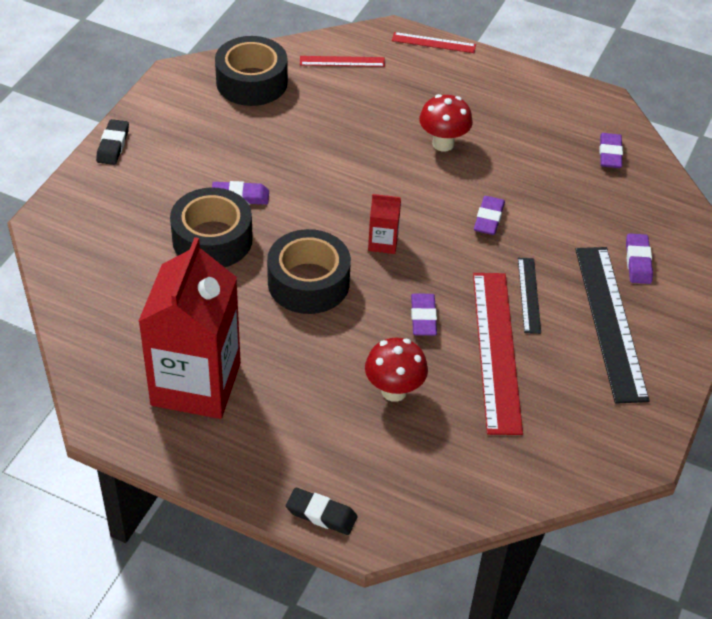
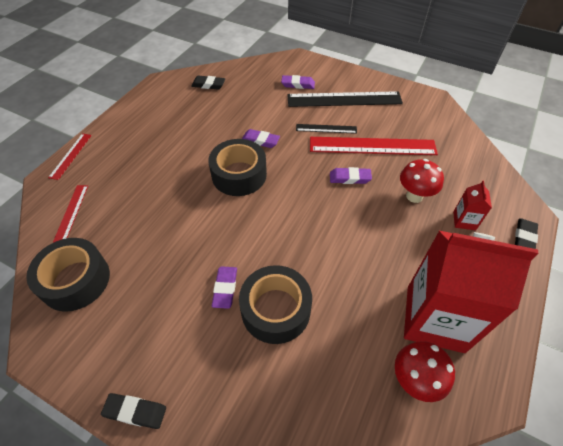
camera: 85 degrees left, 5 degrees up
black tape [267,229,351,314] -> black tape moved to [208,139,267,196]
red carton [368,194,401,254] -> red carton moved to [453,181,492,230]
red mushroom [419,94,473,152] -> red mushroom moved to [395,341,455,402]
purple eraser [600,133,623,168] -> black eraser [191,76,225,90]

